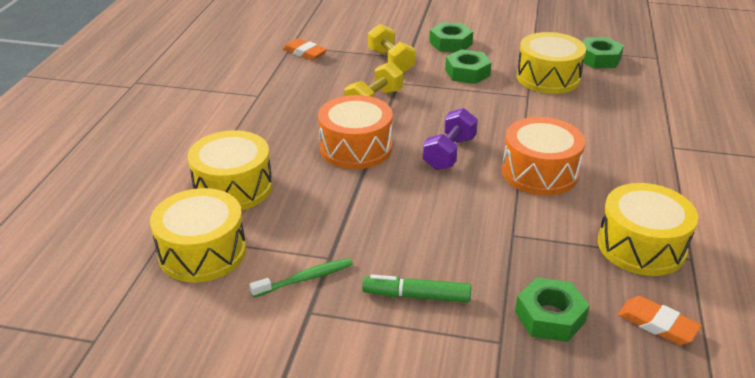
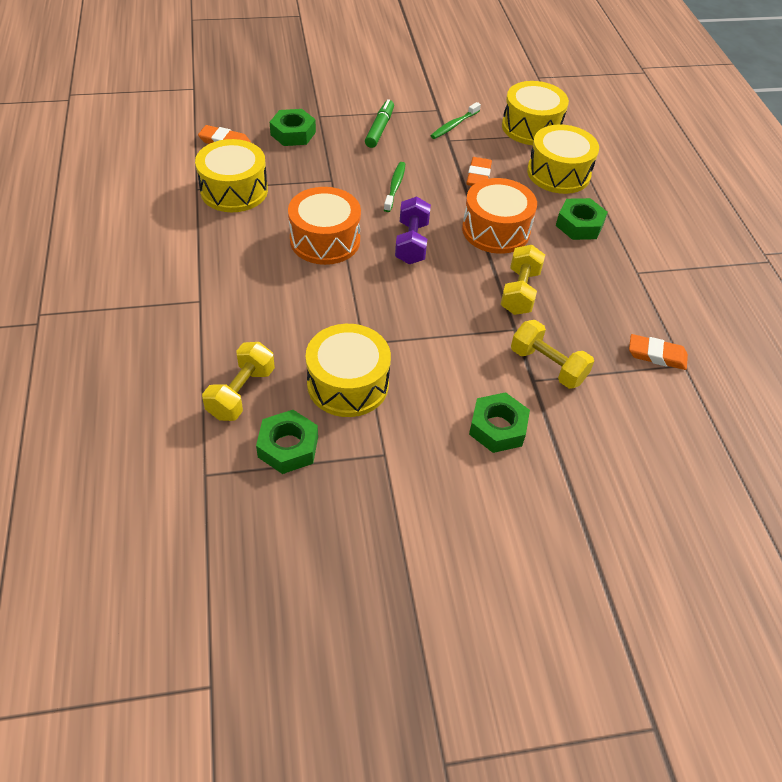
camera: 155 degrees right, 15 degrees up
green marker [362,275,471,303] -> green marker turned 60 degrees counterclockwise [365,99,394,148]
green nut [445,49,491,84] -> green nut moved to [556,198,608,240]
none -> yellow dumbbell [202,342,275,421]
none -> green toothbrush [384,162,405,212]
none -> orange eraser [467,157,492,186]

